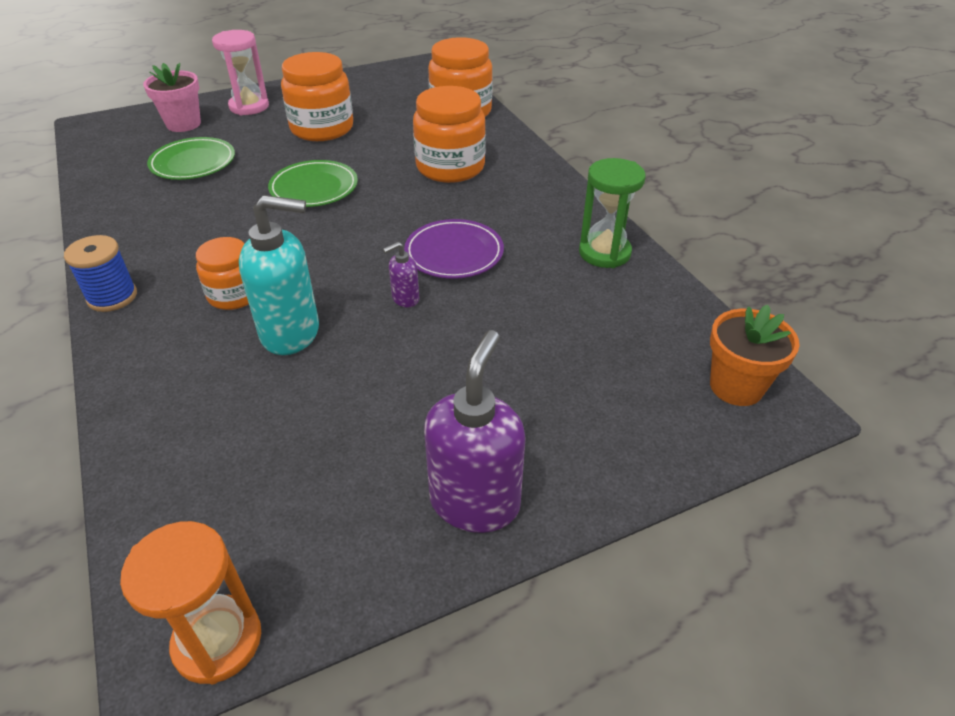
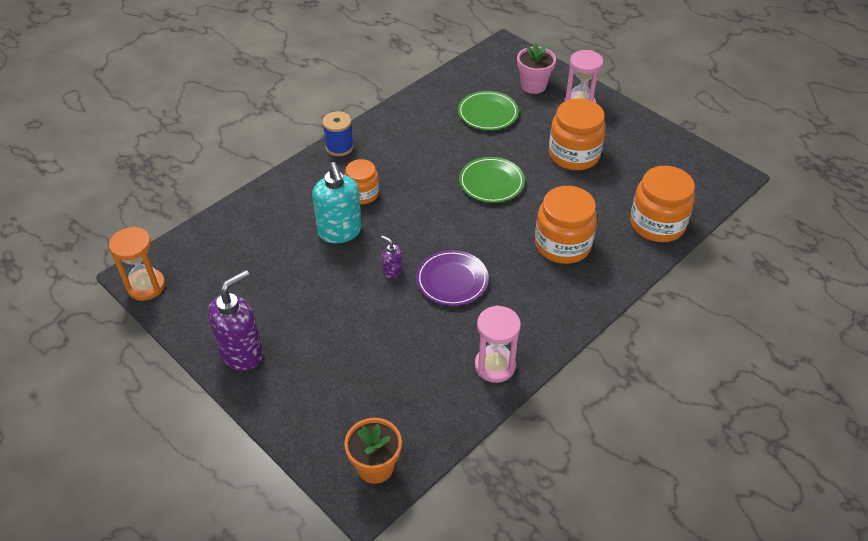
camera: 70 degrees right, 5 degrees up
purple soap dispenser [424,330,526,533] -> purple soap dispenser turned 45 degrees counterclockwise [207,270,263,371]
green hourglass [579,158,646,268] -> pink hourglass [475,305,521,383]

